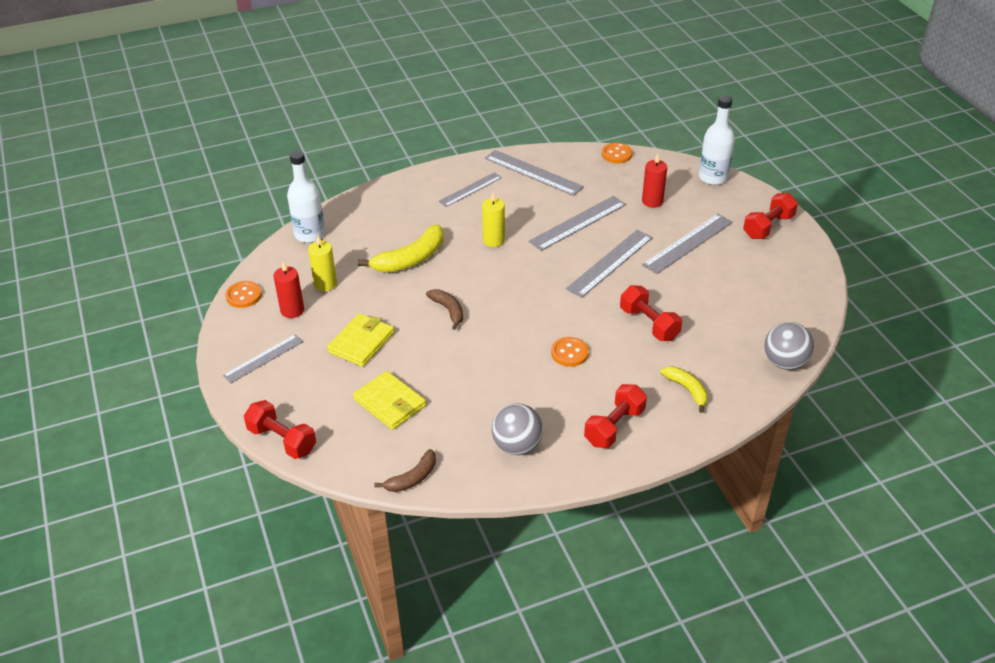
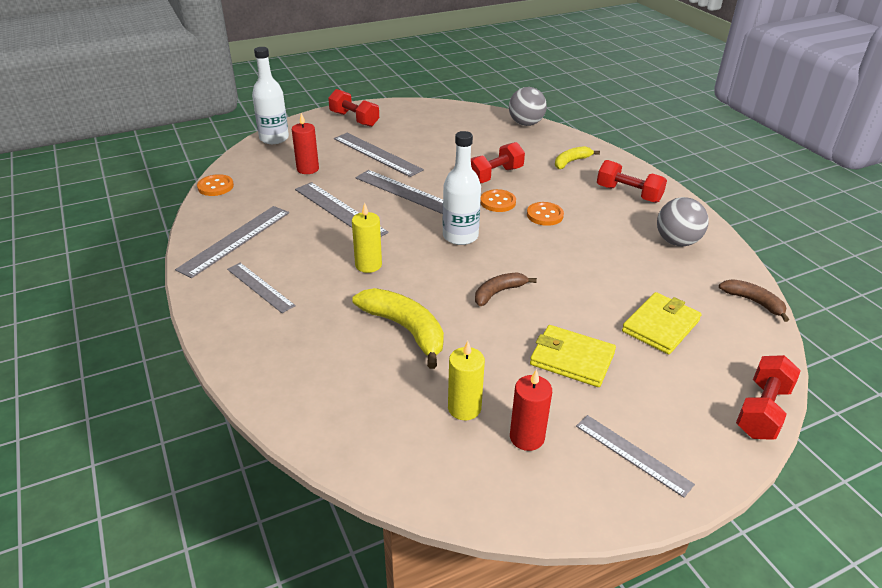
camera: 95 degrees left, 5 degrees down
orange button [225,281,262,308] -> orange button moved to [480,189,516,212]
white bottle [287,151,325,243] -> white bottle moved to [443,131,481,245]

